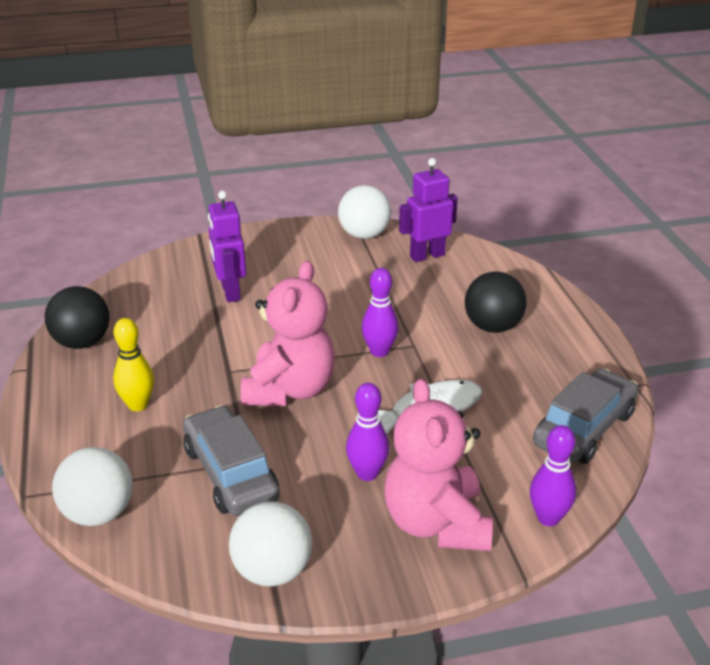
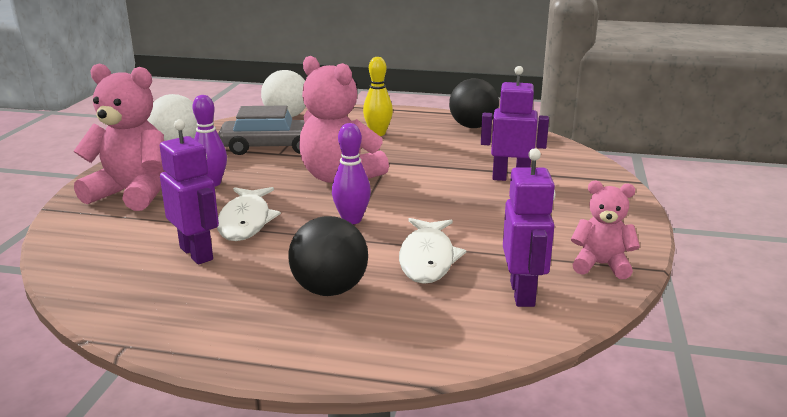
camera: 115 degrees right, 10 degrees down
white ball [338,185,391,239] -> pink teddy bear [571,181,640,279]
purple bowling pin [530,425,576,526] -> none
grey car [533,368,638,464] -> none
none -> purple robot [160,119,219,264]
none -> white fish [399,218,466,284]

